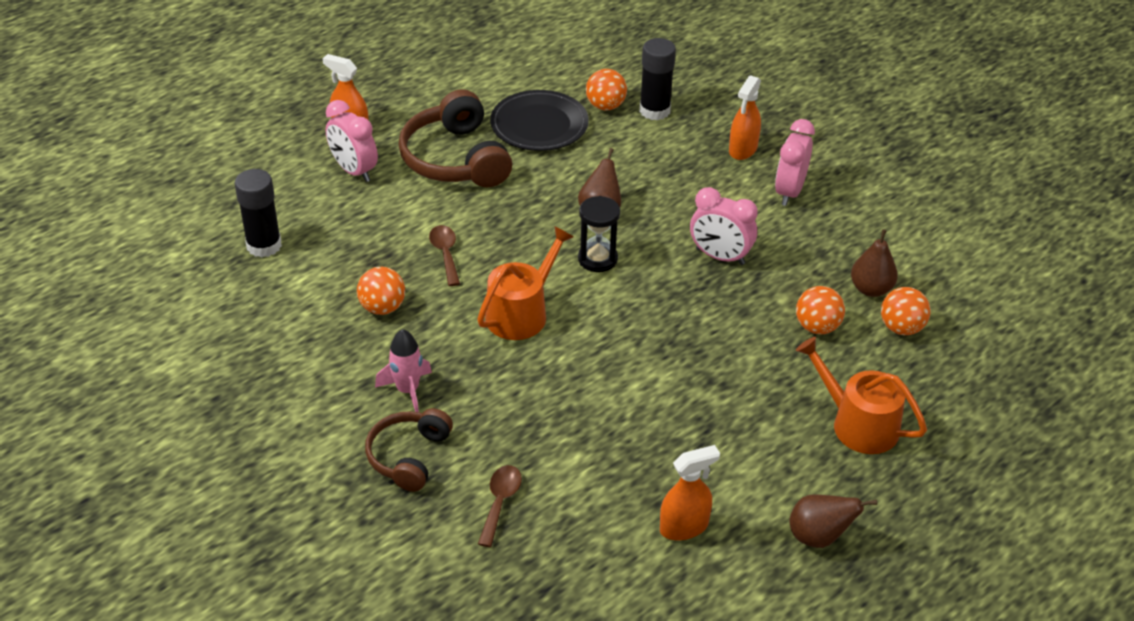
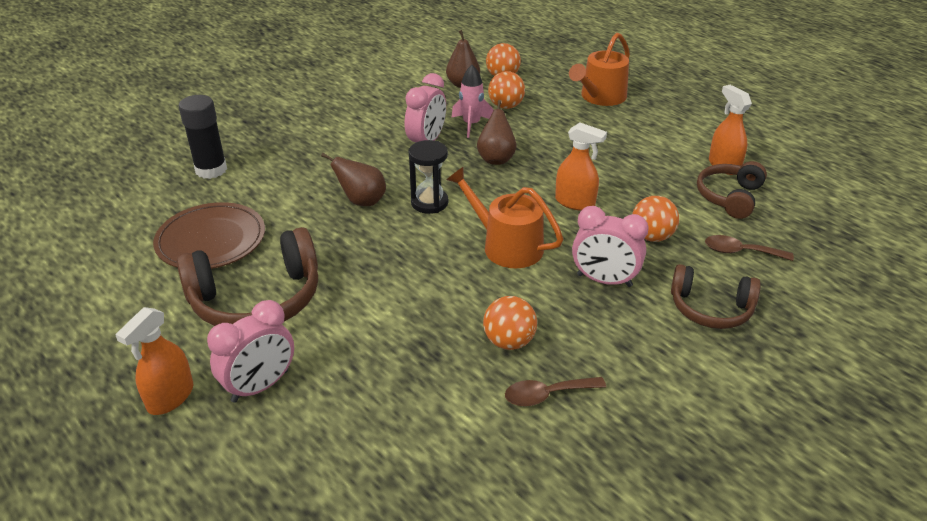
camera: 90 degrees left, 5 degrees down
black glue stick [234,169,282,258] -> none
pink rocket [375,329,432,412] -> pink rocket moved to [452,65,494,138]
brown spoon [429,225,460,286] -> brown spoon moved to [505,377,606,407]
black plate [490,90,589,151] -> brown plate [153,202,265,269]
orange ball [586,69,627,110] -> orange ball moved to [632,196,679,242]
orange spray bottle [729,75,761,160] -> orange spray bottle moved to [555,122,607,210]
pink clock [775,119,815,206] -> pink clock moved to [572,206,649,287]
brown pear [789,494,877,548] -> brown pear moved to [477,100,517,165]
none -> brown headphones [697,161,767,219]

